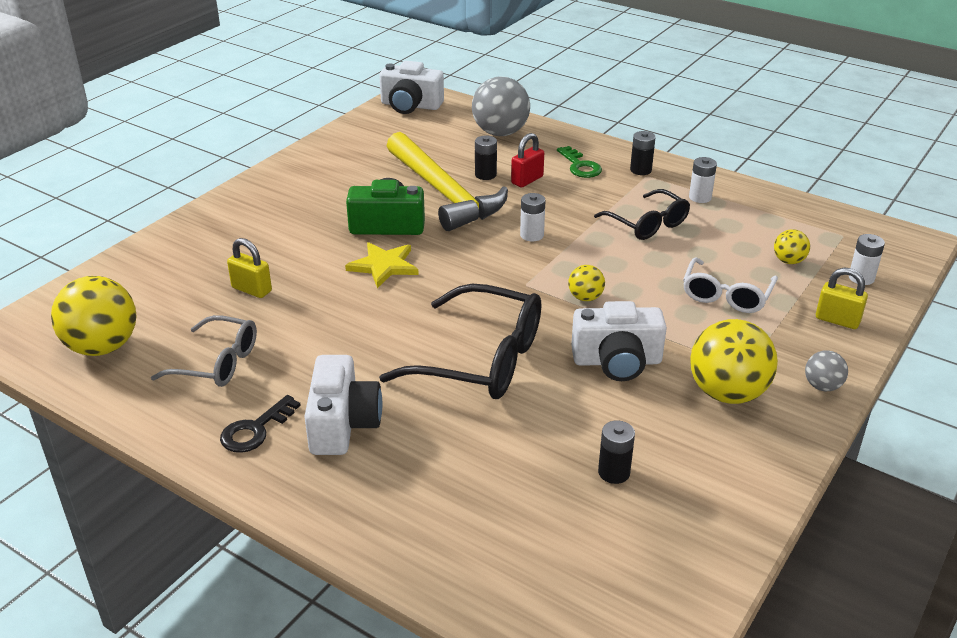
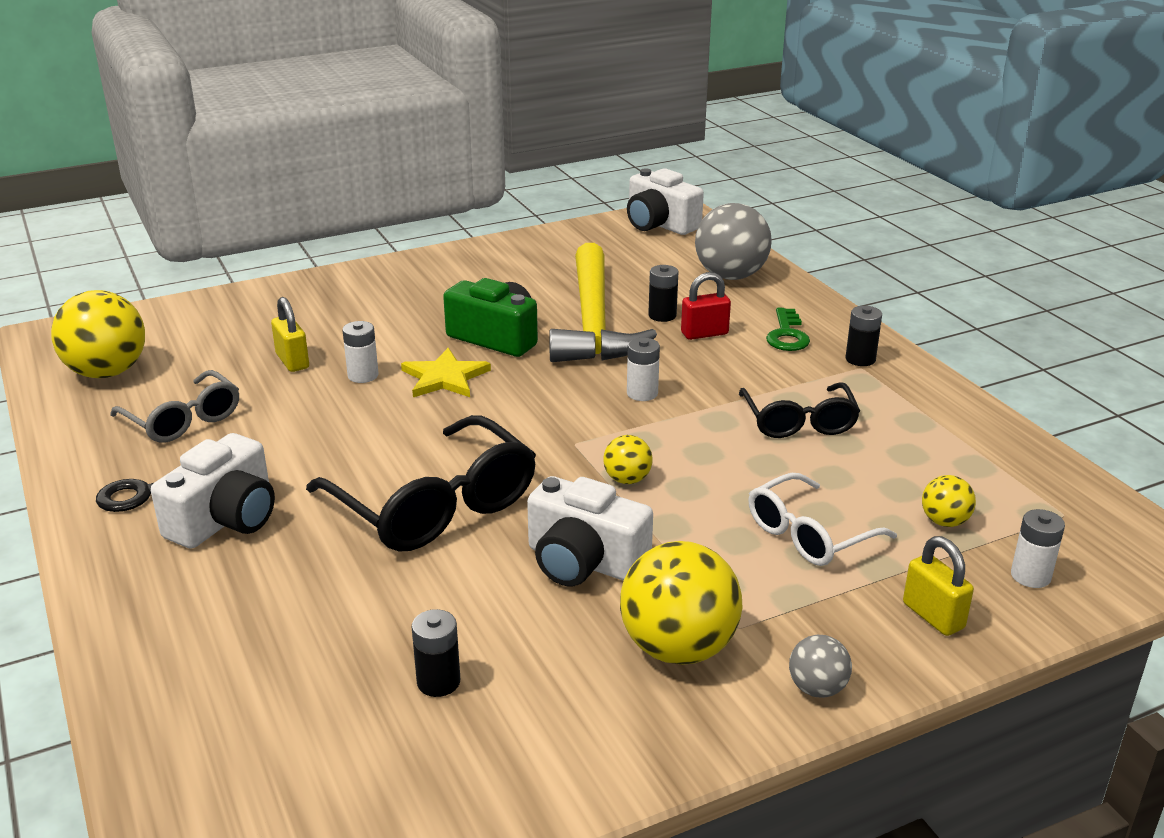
camera: 30 degrees right, 5 degrees down
white battery [689,157,717,203] -> white battery moved to [342,321,379,383]

